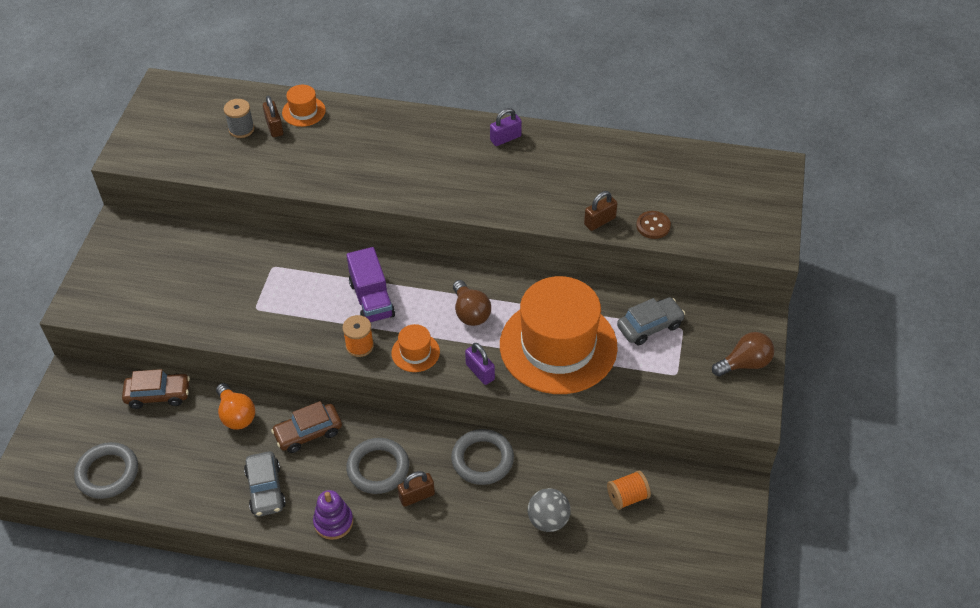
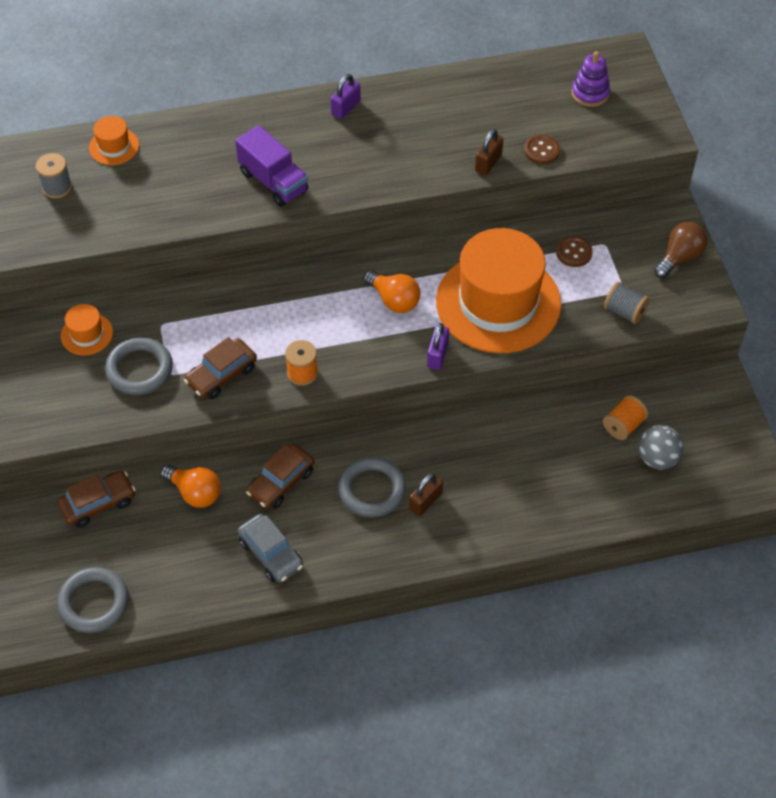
camera: 25 degrees left, 5 degrees up
brown padlock [263,96,283,137] -> none
purple stacking toy [313,490,353,540] -> purple stacking toy moved to [571,51,610,107]
purple truck [347,247,395,322] -> purple truck moved to [235,125,308,207]
orange hat [391,324,440,372] -> orange hat moved to [61,304,113,355]
grey ring [451,429,514,485] -> grey ring moved to [105,337,173,395]
brown light bulb [453,280,491,326] -> orange light bulb [364,270,420,313]
purple padlock [465,343,495,385] -> purple padlock turned 75 degrees clockwise [427,323,449,370]
grey ball [528,488,571,532] -> grey ball moved to [638,425,683,470]
grey car [617,297,685,345] -> brown button [556,236,593,267]
none -> brown car [184,337,257,399]
none -> grey spool [604,282,649,324]

